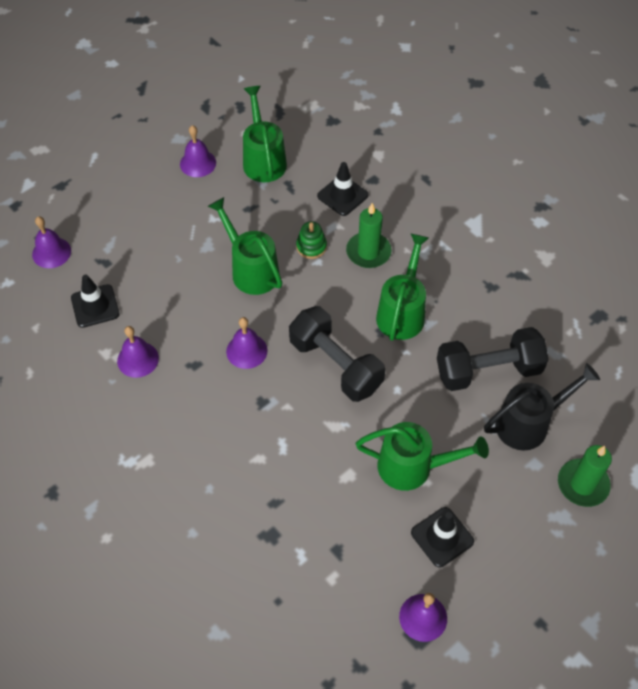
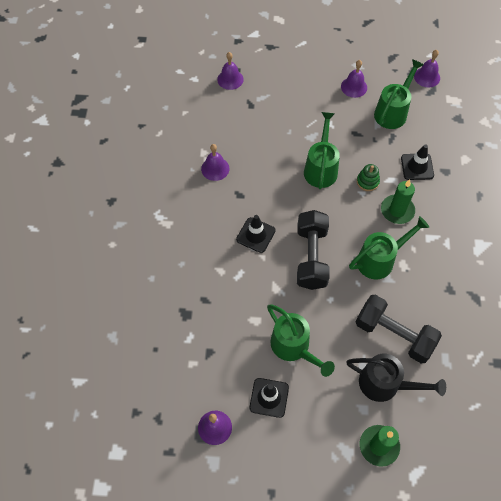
camera: 45 degrees right, 5 degrees up
black traffic cone [71,275,120,328] -> black traffic cone moved to [236,215,276,253]
purple bell [226,317,268,369] -> purple bell moved to [414,50,440,87]

